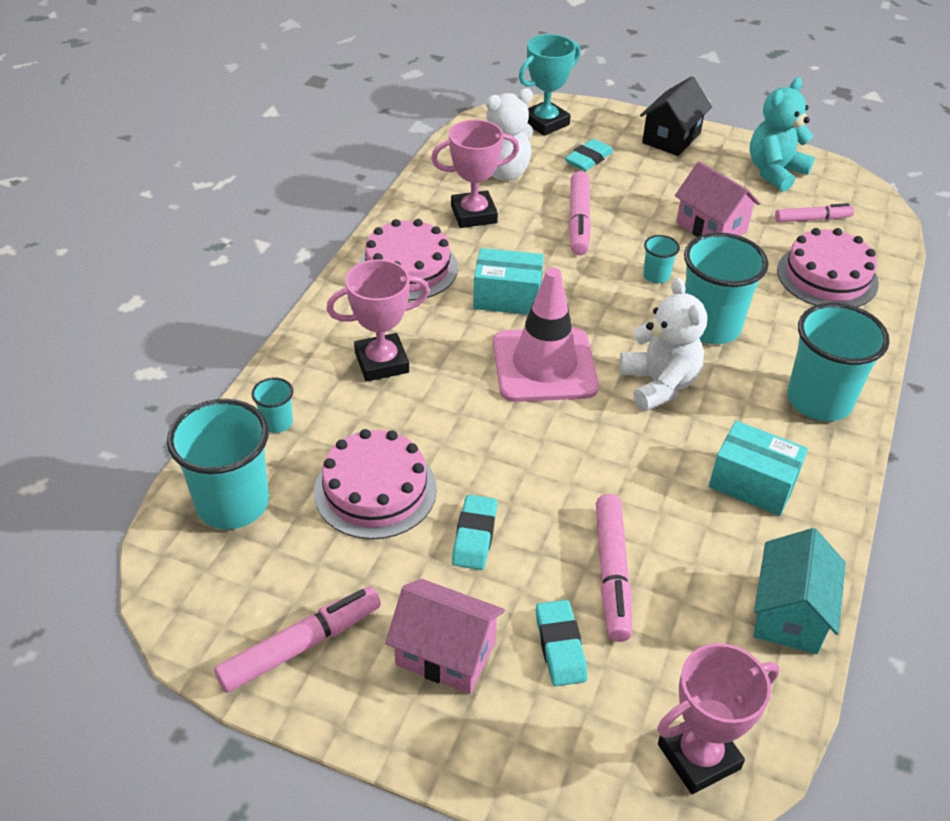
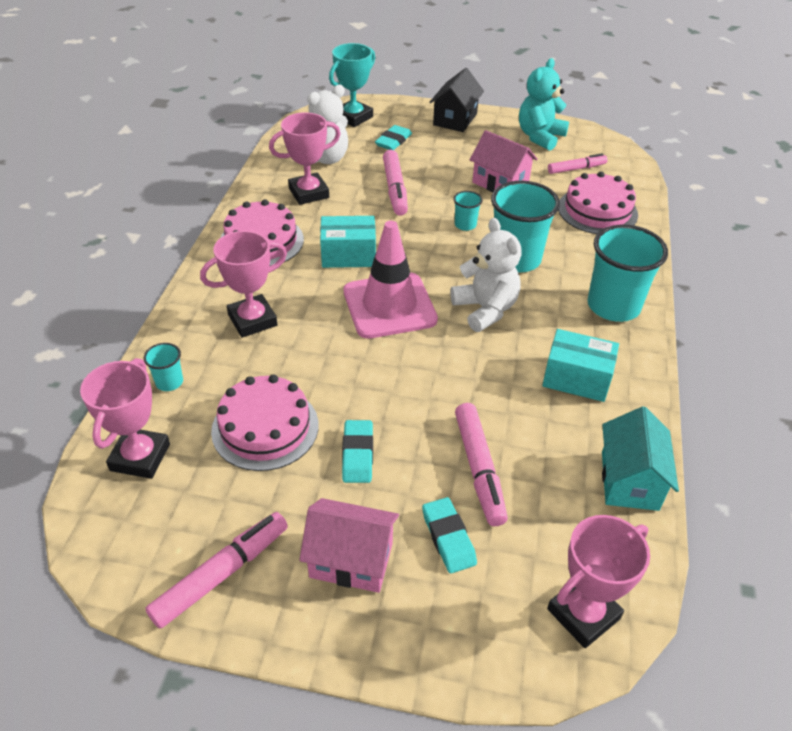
camera: 10 degrees left, 0 degrees up
turquoise cup [167,399,269,529] -> pink trophy [80,358,170,479]

